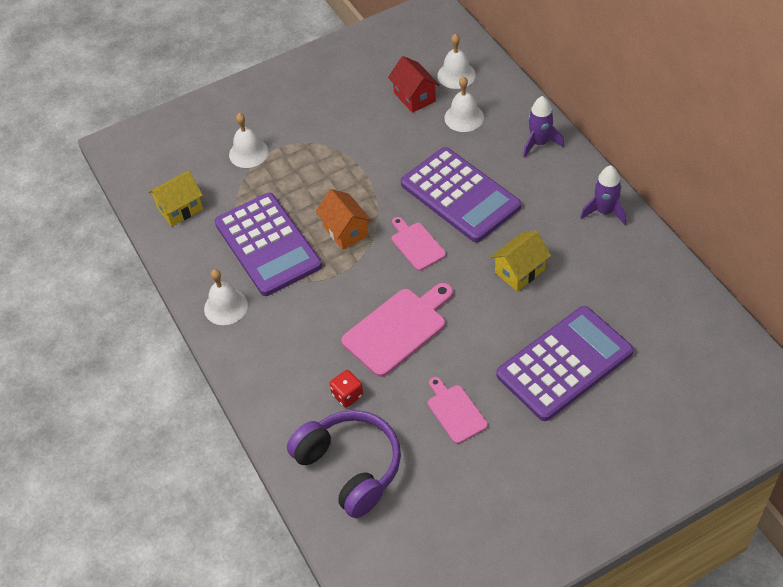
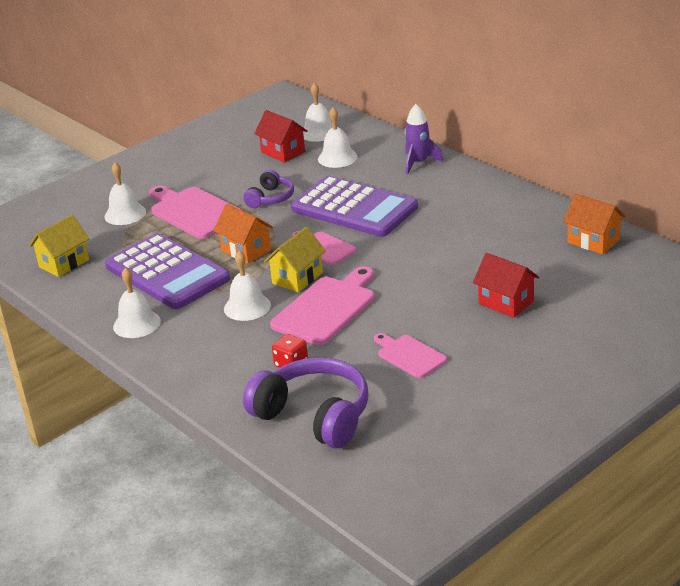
camera: 15 degrees left, 20 degrees down
yellow house [490,231,551,291] -> yellow house moved to [264,227,326,292]
purple calculator [496,306,634,421] -> red house [473,253,539,318]
purple rocket [580,165,626,225] -> none
none -> pink cutting board [149,186,243,239]
none -> white bell [224,251,271,321]
none -> purple headphones [244,170,294,208]
none -> orange house [563,194,626,254]

